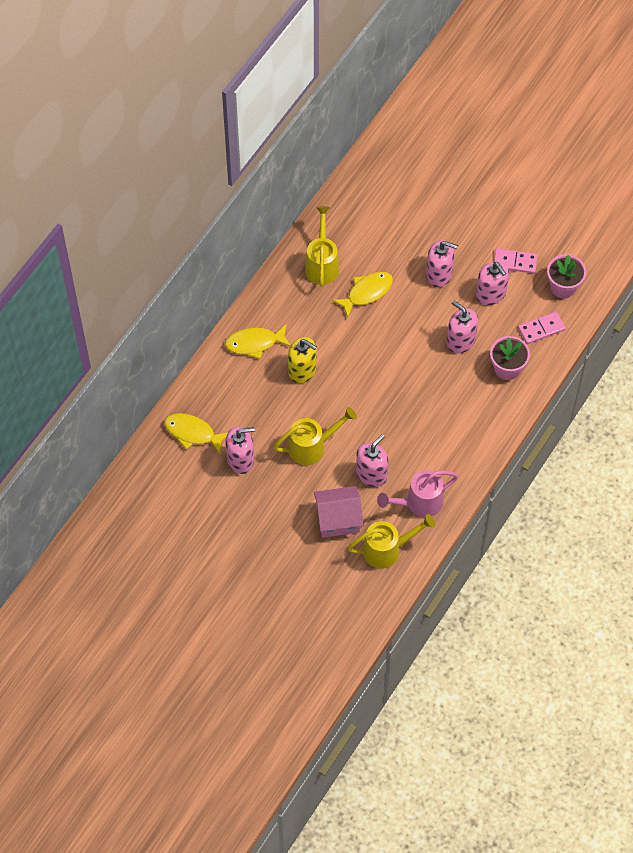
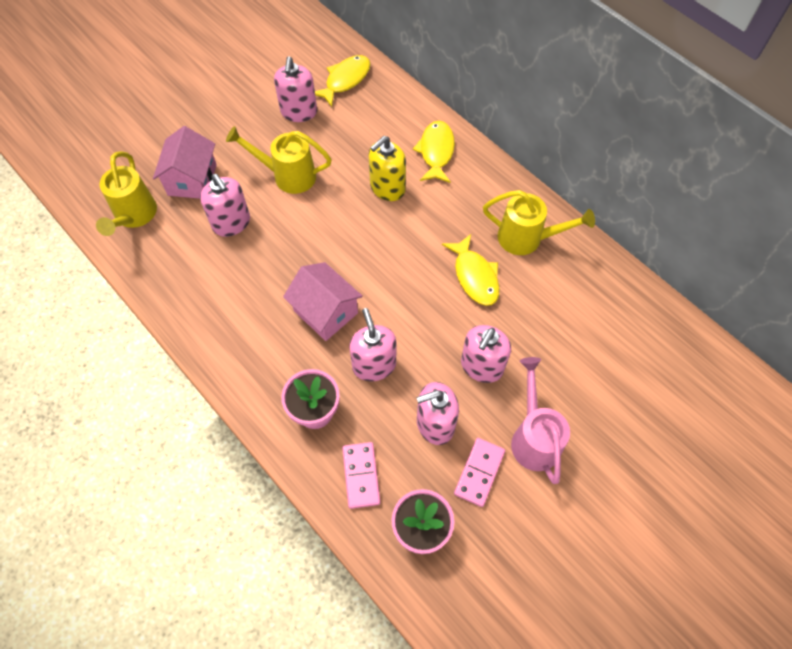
camera: 105 degrees right, 0 degrees up
yellow watering can [274,407,357,465] -> yellow watering can turned 105 degrees clockwise [226,126,332,194]
pink watering can [377,470,458,517] -> pink watering can moved to [511,357,570,484]
pink soap dispenser [447,300,478,354] -> pink soap dispenser turned 75 degrees counterclockwise [349,308,396,381]
none -> pink house [283,262,363,341]

